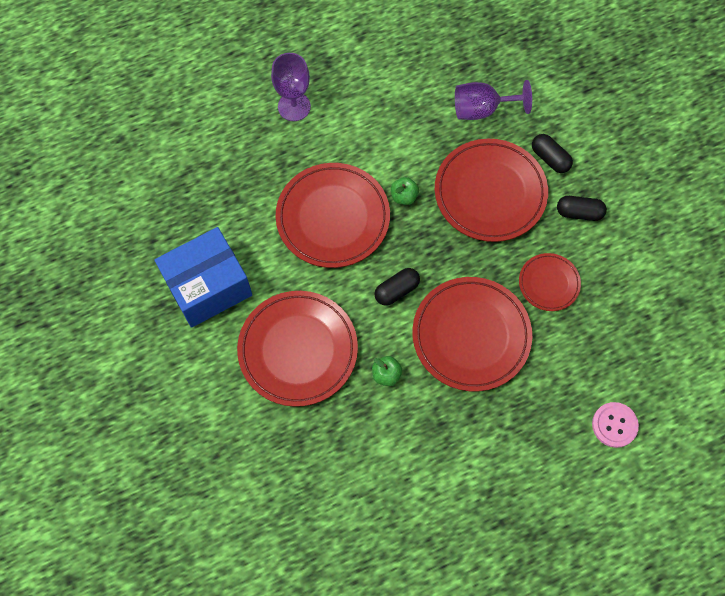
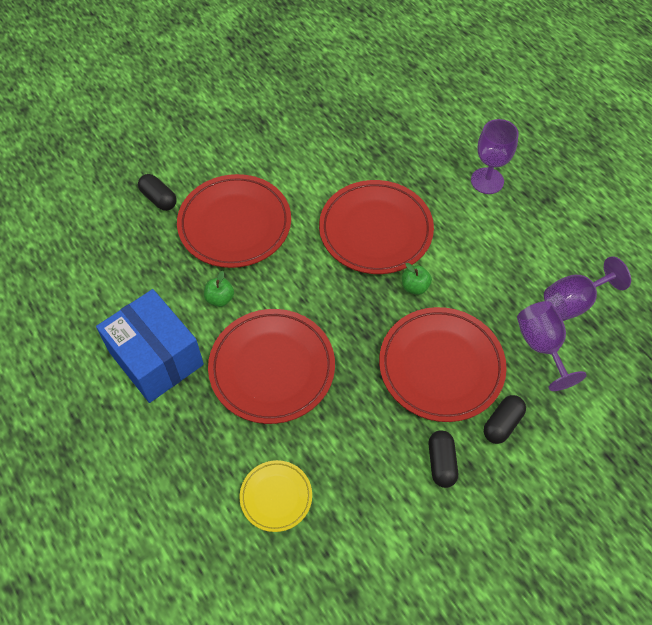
camera: 80 degrees right, 10 degrees down
blue box [155,227,252,328] -> blue box moved to [96,289,204,403]
black capsule [375,268,420,306] -> black capsule moved to [138,174,177,211]
red plate [519,253,581,311] -> none
pink button [592,402,639,448] -> none
none -> yellow plate [240,460,312,532]
none -> purple goblet [544,256,631,321]

